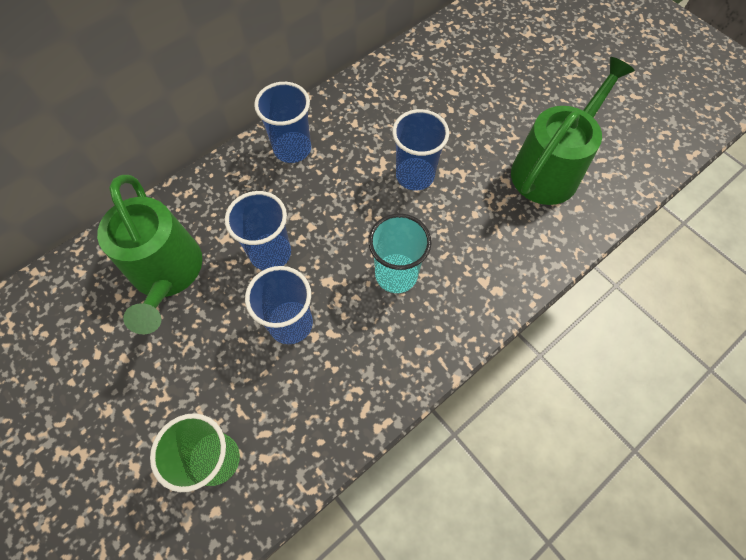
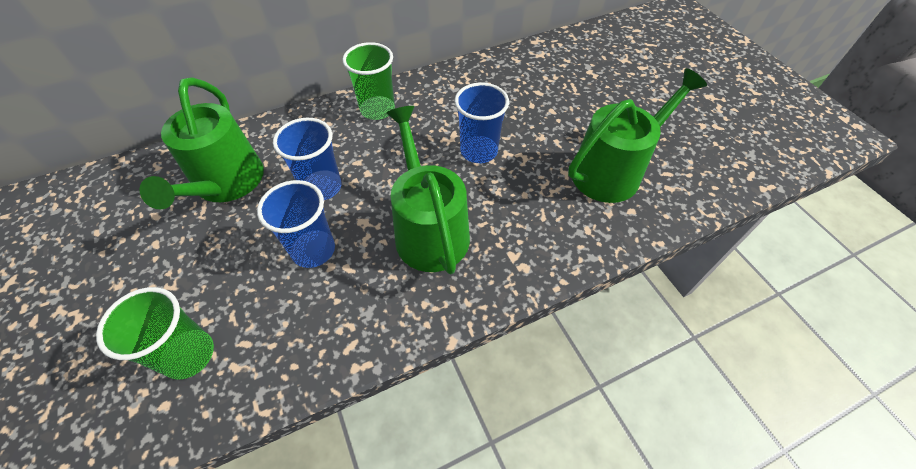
camera: 15 degrees right, 10 degrees down
blue cup [254,82,311,163] -> green cup [342,42,395,120]
turquoise cup [368,214,432,293] -> green watering can [386,106,470,274]

